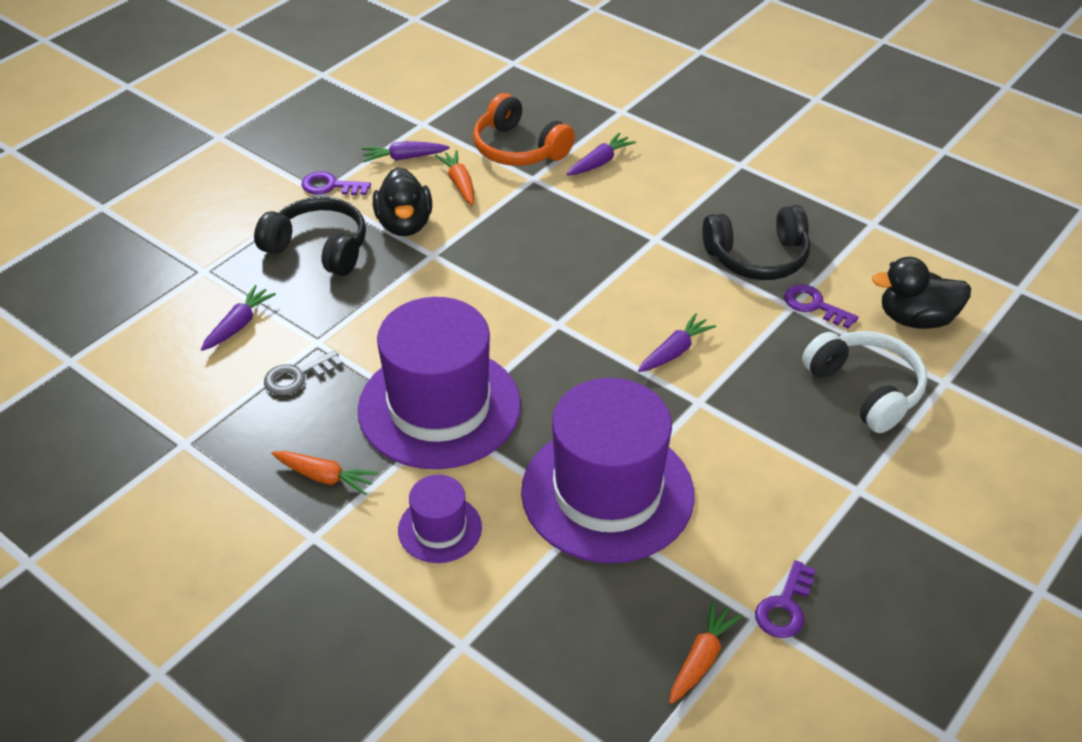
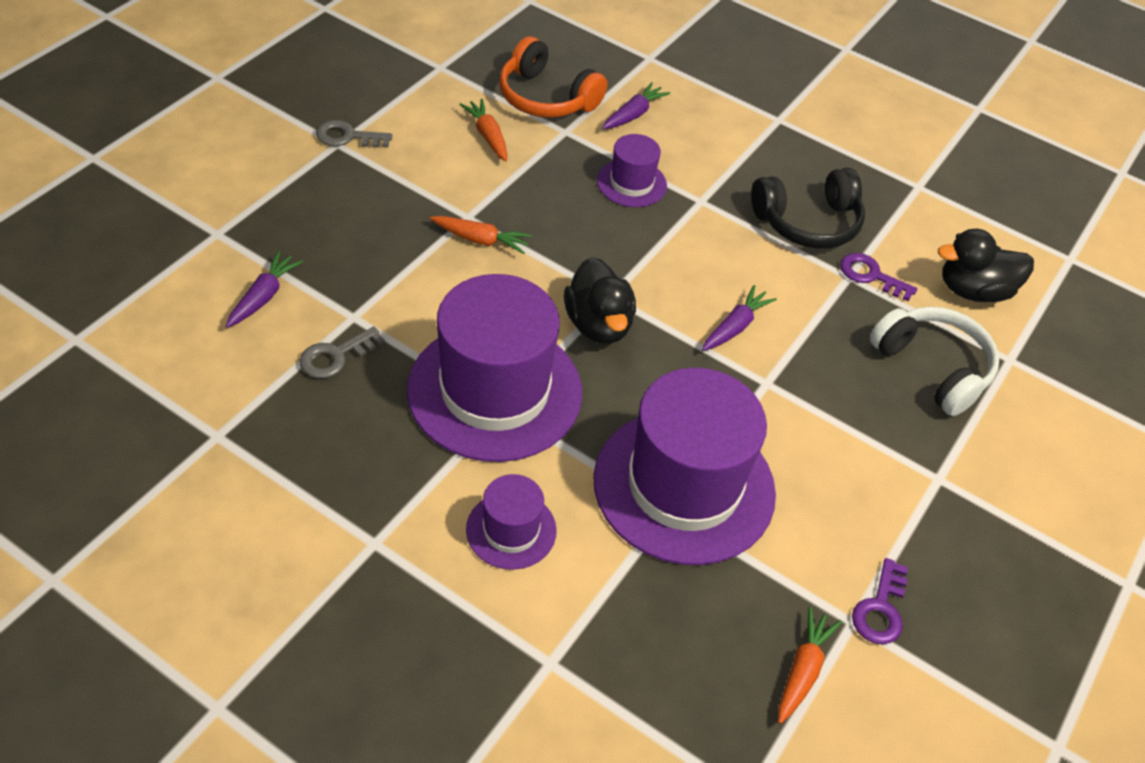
camera: 10 degrees left, 5 degrees up
black headphones [254,197,366,276] -> none
orange carrot [272,451,378,495] -> orange carrot moved to [430,216,532,254]
purple key [302,171,371,195] -> grey key [316,120,392,148]
purple carrot [362,141,450,162] -> none
black duck [373,167,432,236] -> black duck moved to [564,257,636,344]
none -> purple hat [597,134,667,207]

